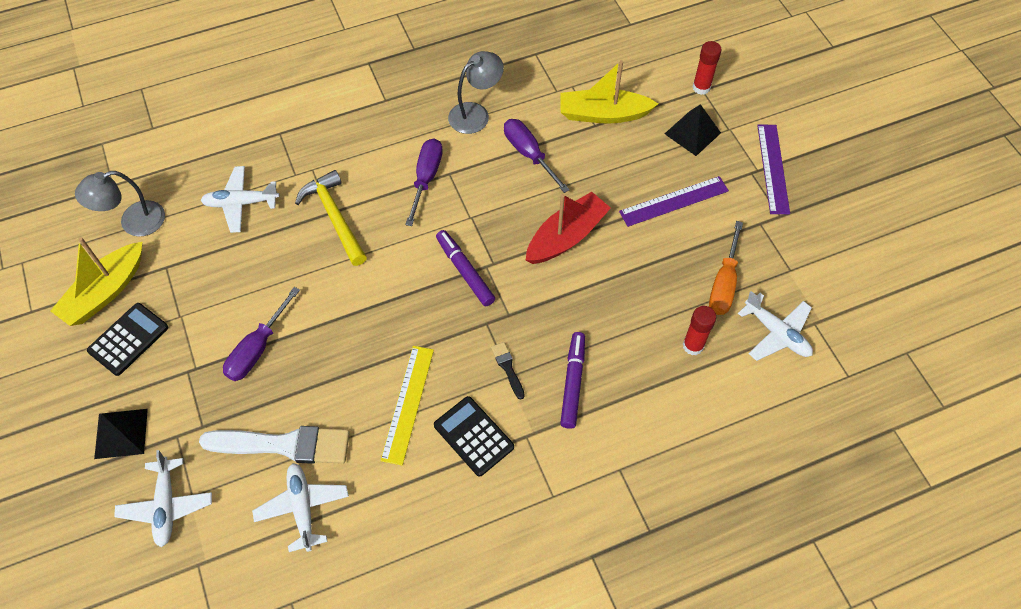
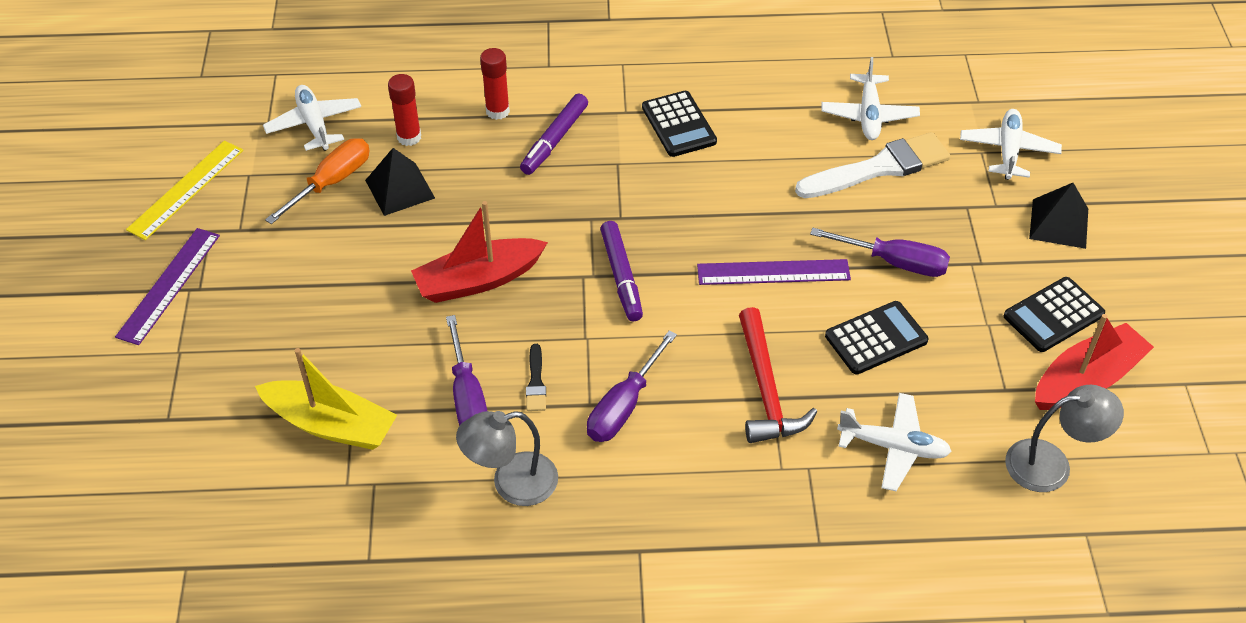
camera: 160 degrees left, 10 degrees down
yellow boat [50,237,142,326] -> red boat [1035,314,1154,410]
white brush [199,426,350,464] -> white brush turned 135 degrees clockwise [795,132,950,198]
purple screwdriver [223,287,300,381] -> purple screwdriver turned 60 degrees clockwise [810,228,950,277]
yellow hammer [295,170,367,266] -> red hammer [739,307,817,443]
yellow ruler [380,346,434,466] -> yellow ruler moved to [126,140,243,240]
black brush [491,342,525,399] -> black brush moved to [526,344,546,411]
purple ruler [619,176,729,227] -> purple ruler moved to [697,259,851,285]
black pyramid [665,104,721,156] -> black pyramid moved to [365,148,435,216]
red glue stick [693,41,722,95] -> red glue stick moved to [480,48,510,120]
none -> black calculator [825,301,928,374]

